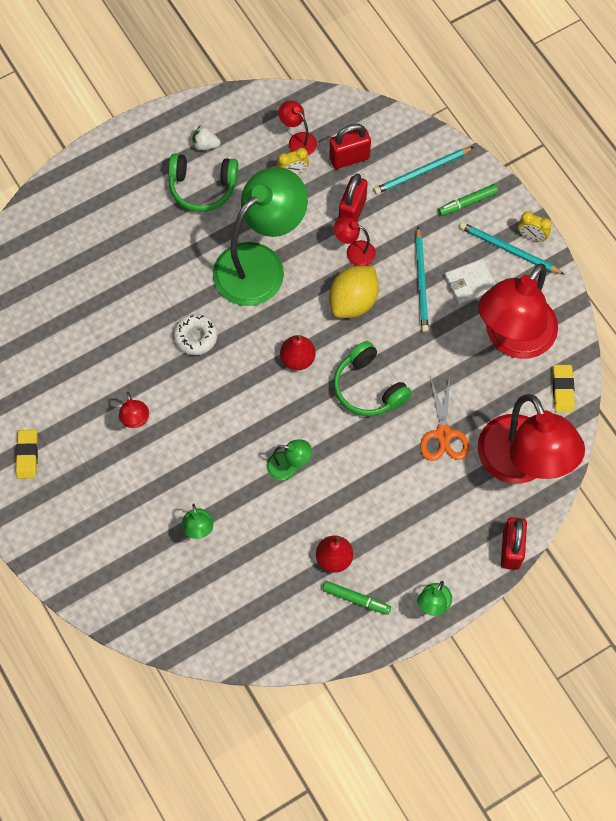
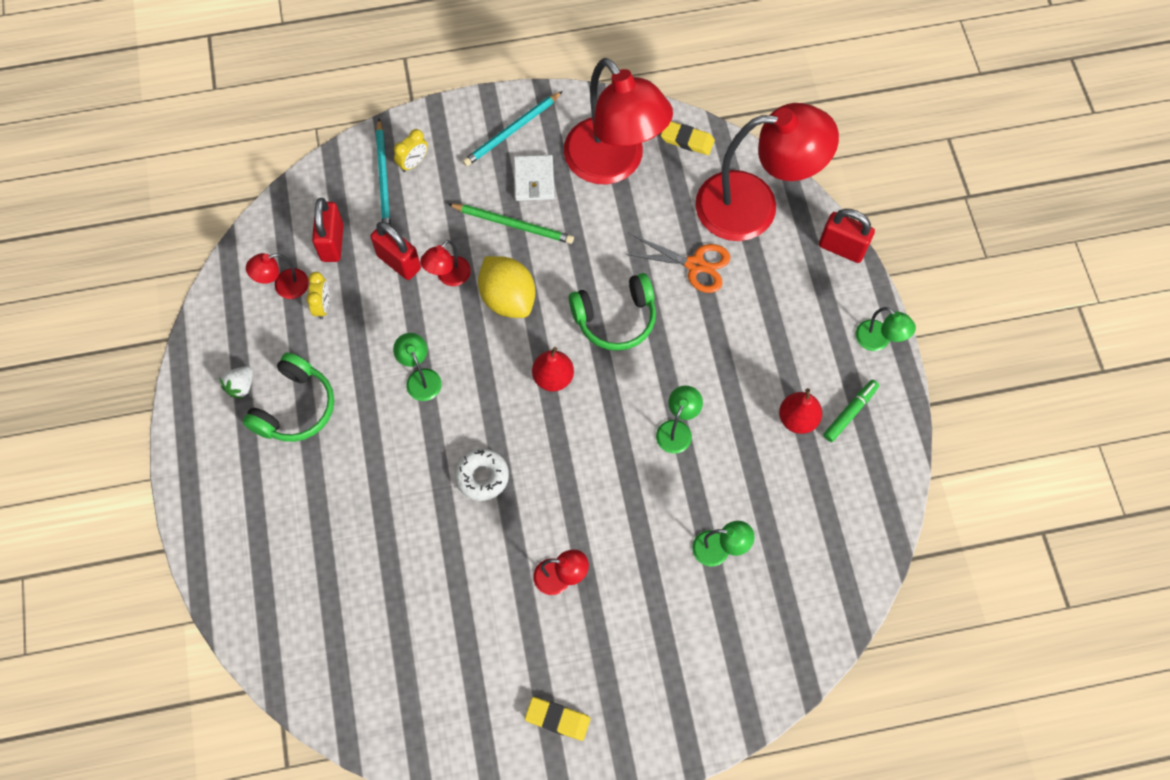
camera: 70 degrees left, 0 degrees up
green lamp [213,167,308,306] -> green lamp [393,333,442,401], size x0.41
turquoise pencil [415,227,429,332] -> green pencil [448,204,574,244]
green marker [438,184,498,216] -> none
yellow clock [518,211,552,241] -> yellow clock moved to [394,129,428,172]

